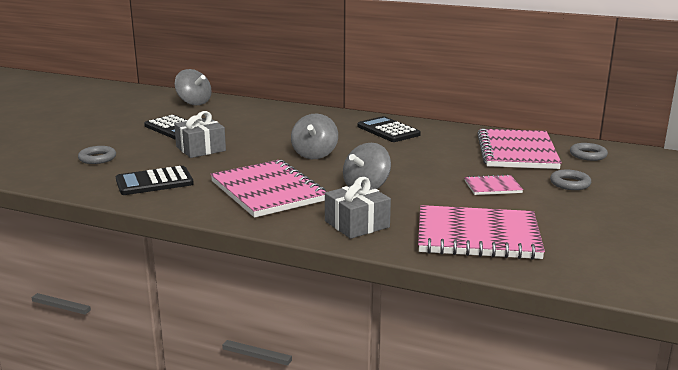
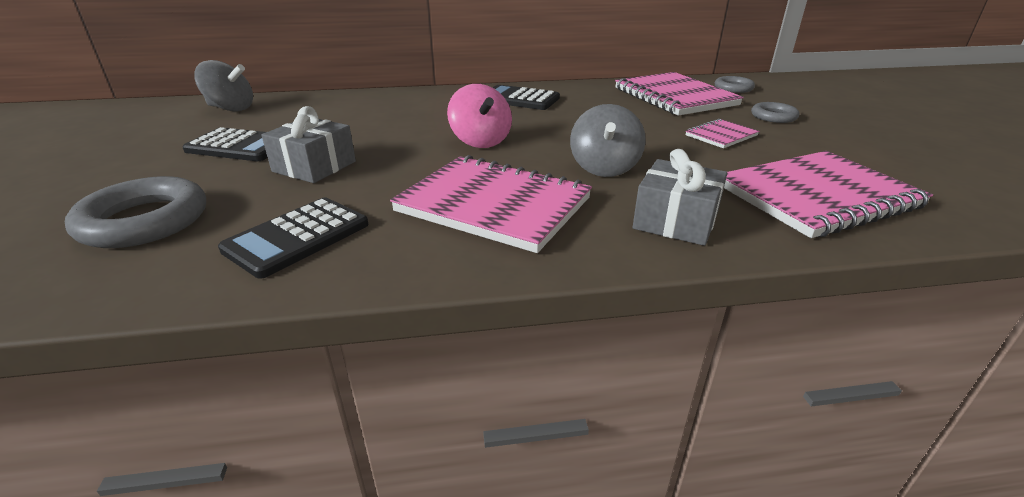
camera: 30 degrees left, 10 degrees up
grey ring [78,146,116,164] -> grey ring [65,176,206,248], size x1.78
grey spinning top [291,114,338,159] -> pink spinning top [447,84,512,148]

